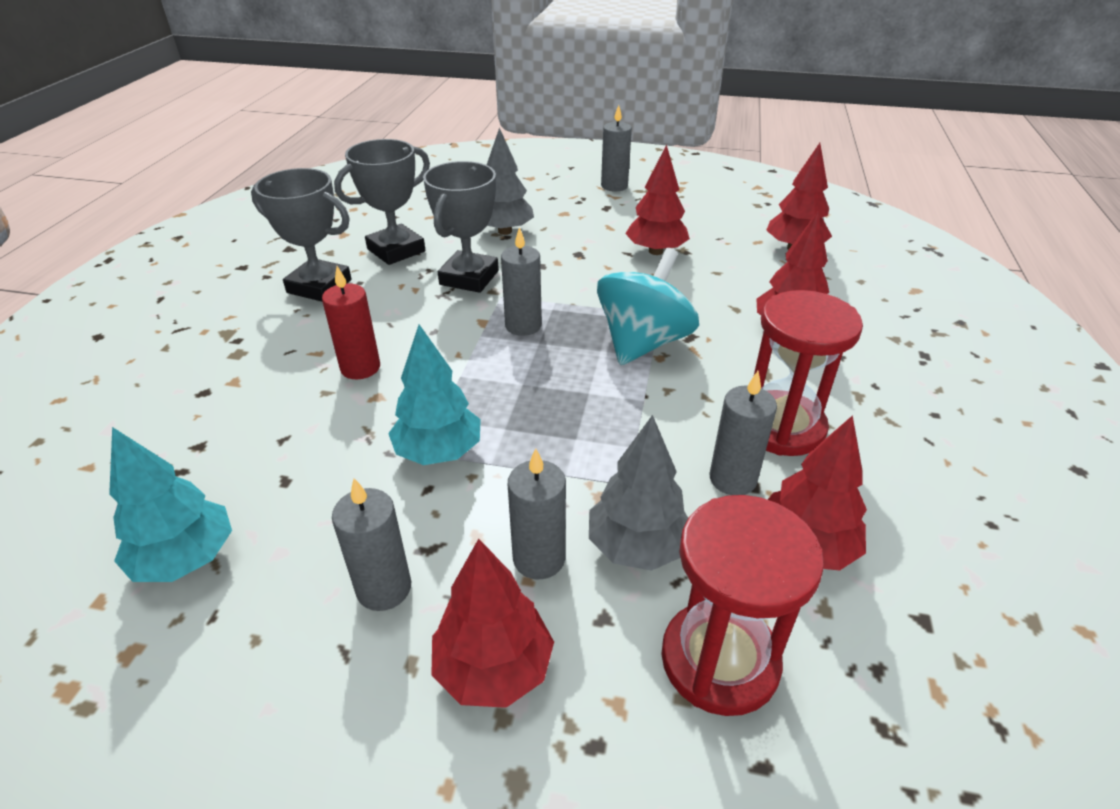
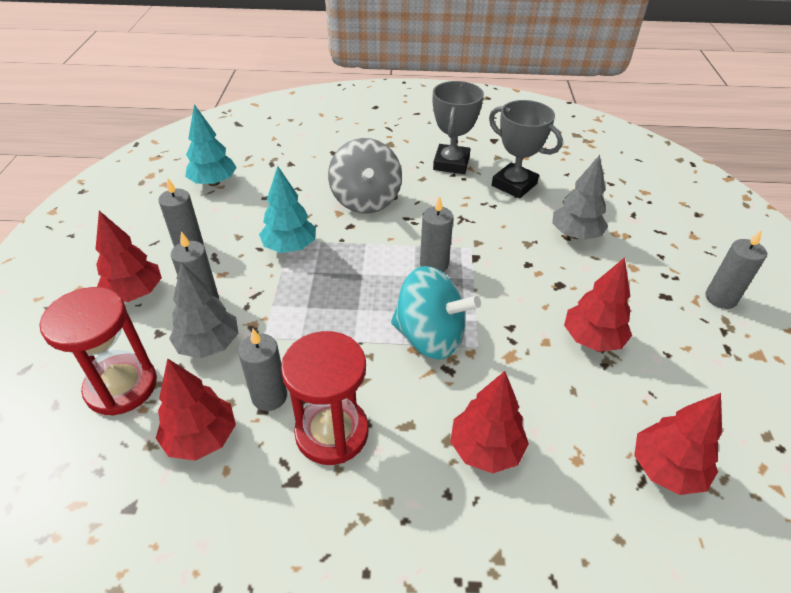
camera: 80 degrees right, 5 degrees up
red candle [322,266,380,379] -> grey spinning top [328,138,402,214]
grey trophy [423,161,499,293] -> none

